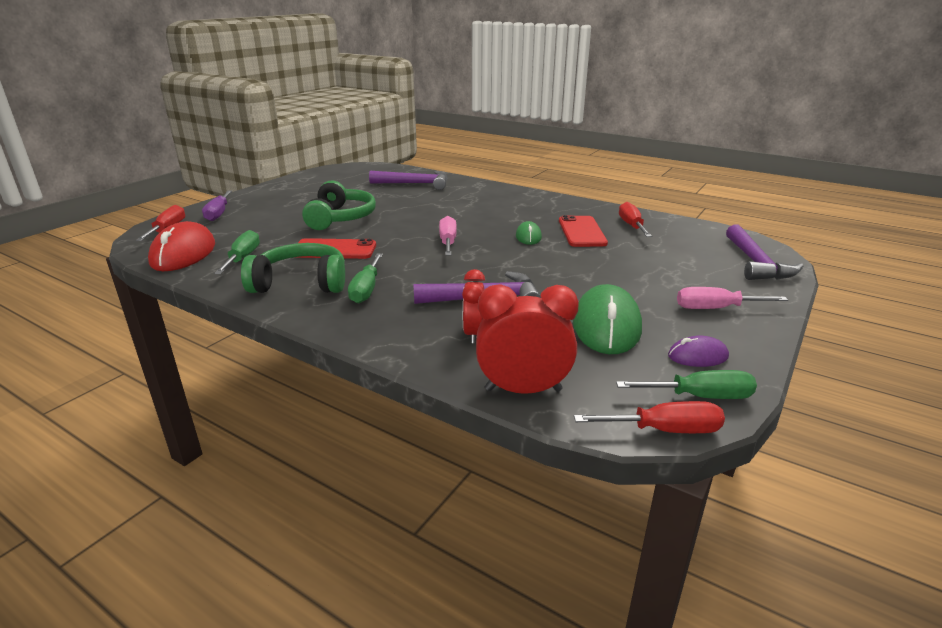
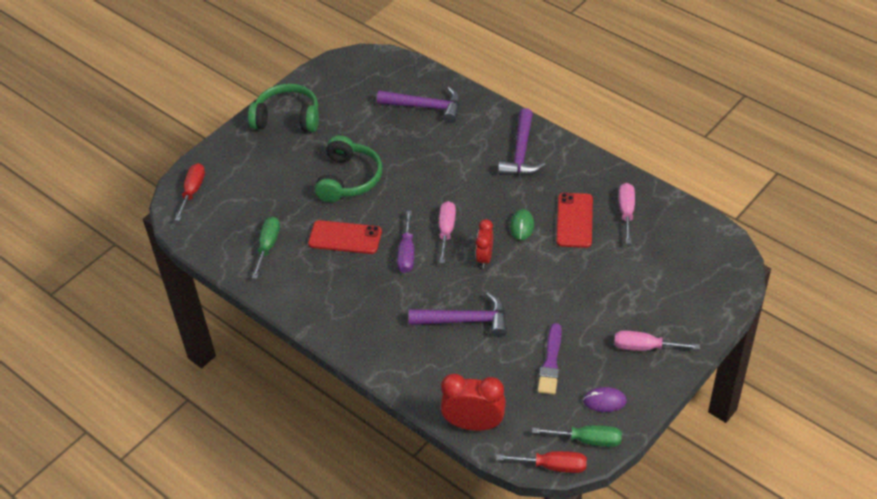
camera: 10 degrees right, 20 degrees up
red mouse [148,221,215,271] -> none
purple screwdriver [202,190,232,221] -> purple screwdriver moved to [397,211,414,273]
green headphones [241,243,345,293] -> green headphones moved to [248,83,319,132]
green screwdriver [348,254,383,303] -> none
red clock [462,269,485,343] -> red clock moved to [476,219,493,268]
green mouse [573,284,642,354] -> purple brush [538,323,562,395]
red screwdriver [619,202,652,237] -> pink screwdriver [619,183,635,244]
purple hammer [726,225,803,280] -> purple hammer moved to [498,108,546,176]

